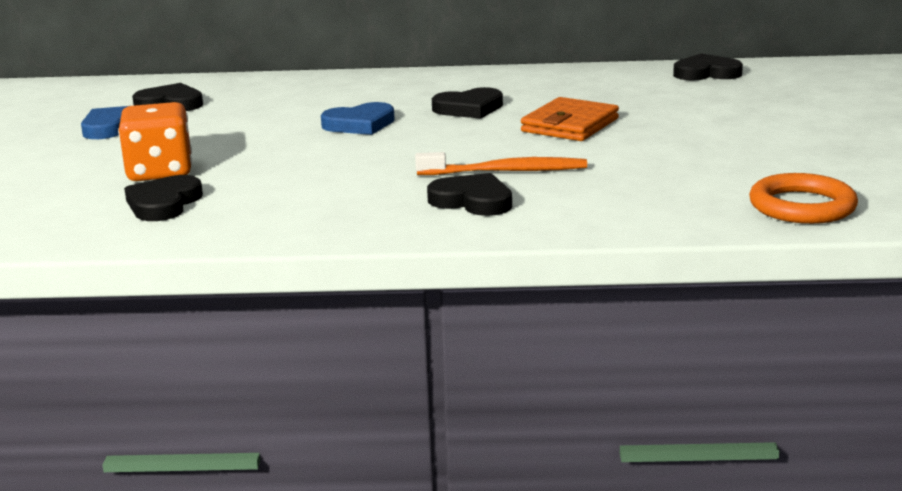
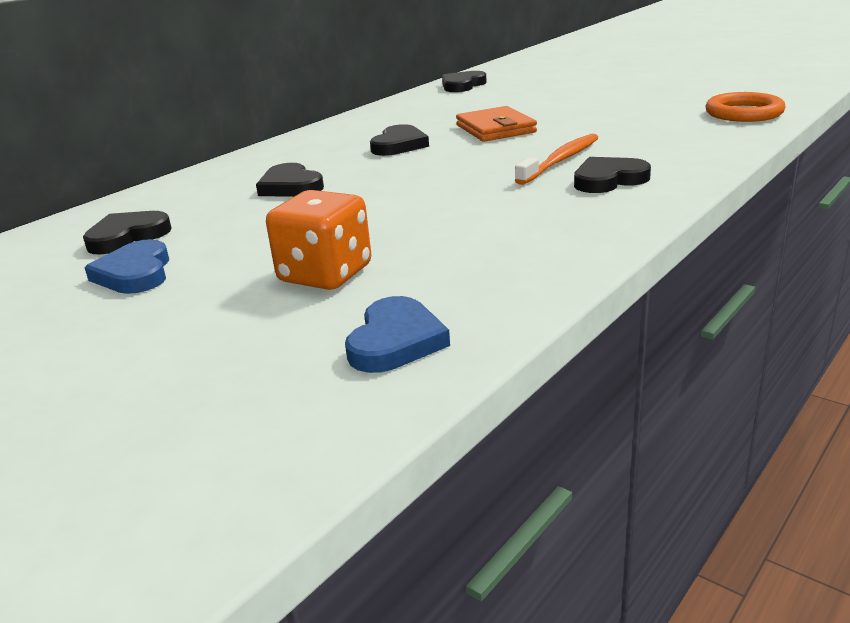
camera: 50 degrees left, 5 degrees up
black heart [124,175,203,221] -> black heart moved to [256,163,324,197]
blue heart [321,102,395,135] -> blue heart moved to [345,296,450,373]

